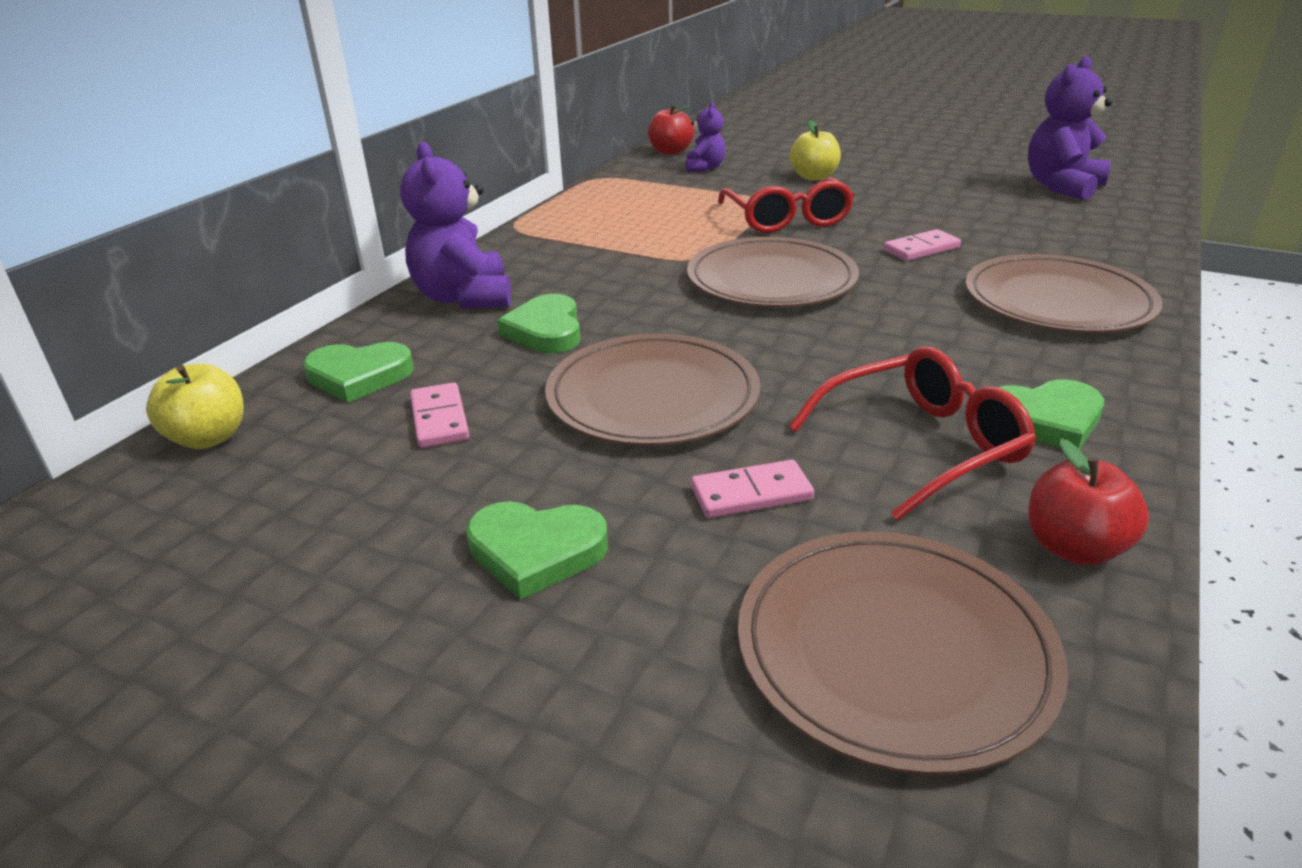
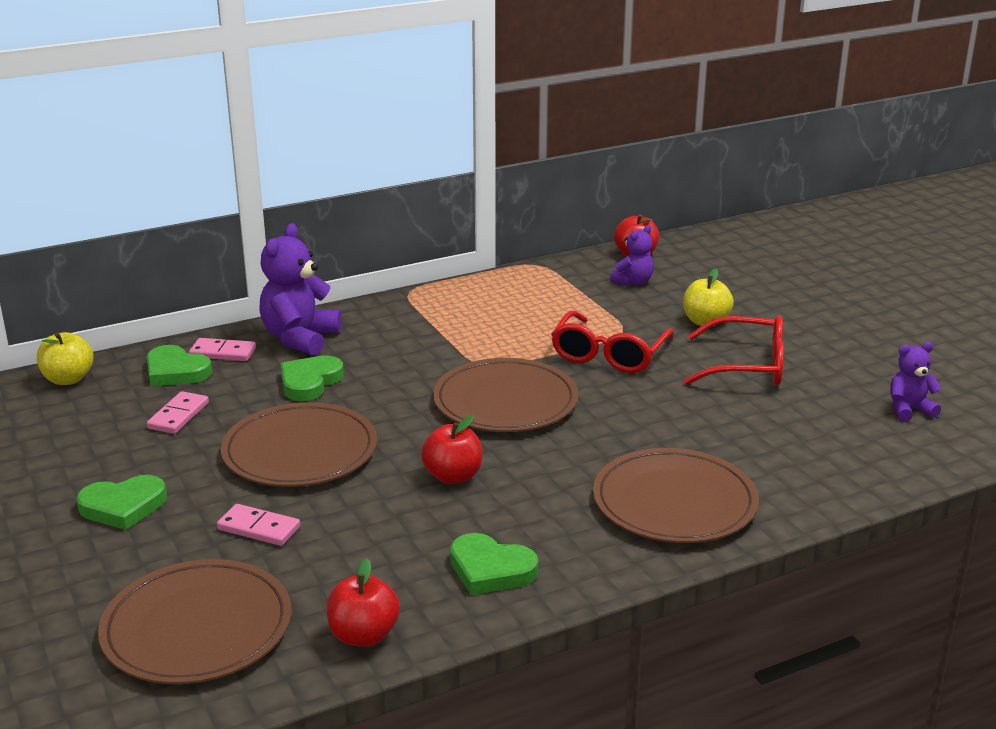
camera: 35 degrees right, 5 degrees down
green heart [466,501,608,600] -> green heart turned 60 degrees counterclockwise [76,475,167,530]
red glasses [789,347,1036,521] -> red glasses moved to [684,315,784,386]
pink domino [883,229,961,261] -> pink domino moved to [189,338,256,361]
purple teddy bear [1028,56,1112,200] -> purple teddy bear [890,342,942,421], size x0.57
none -> red apple [421,416,482,484]

